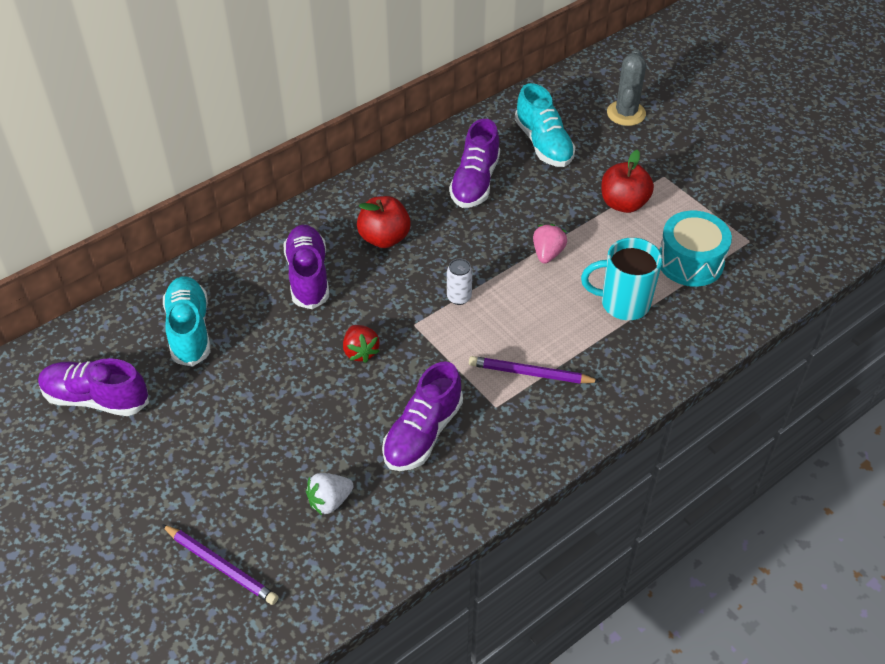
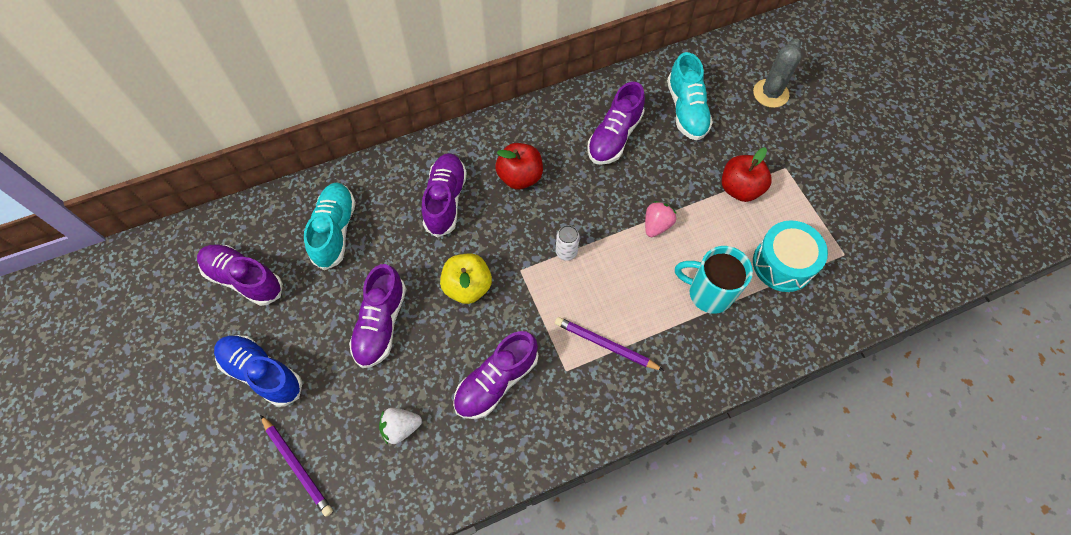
camera: 15 degrees right, 15 degrees up
red strawberry [343,325,380,363] -> yellow apple [440,254,492,304]
none -> blue shoe [214,335,302,407]
none -> purple shoe [349,264,406,368]

